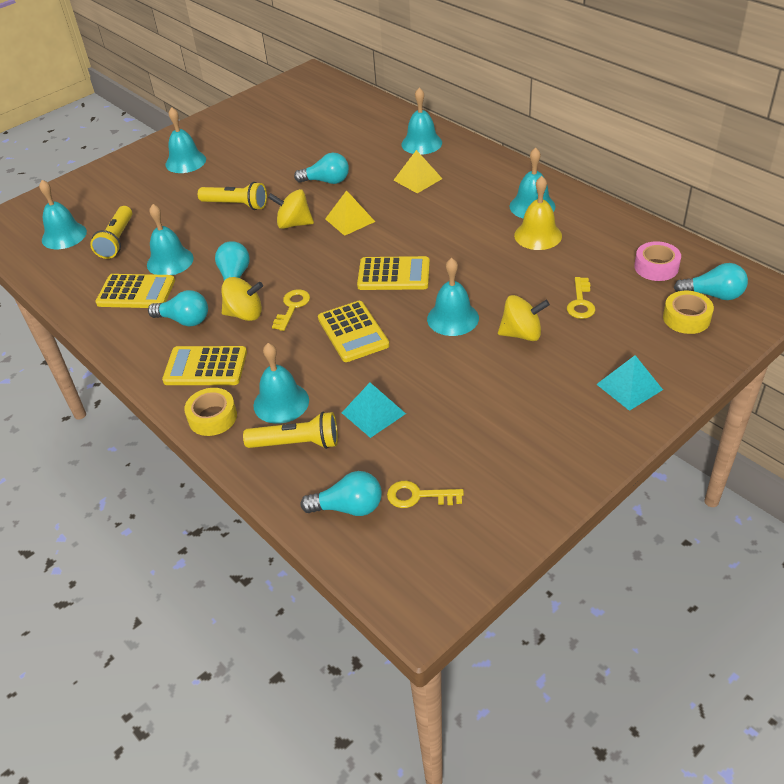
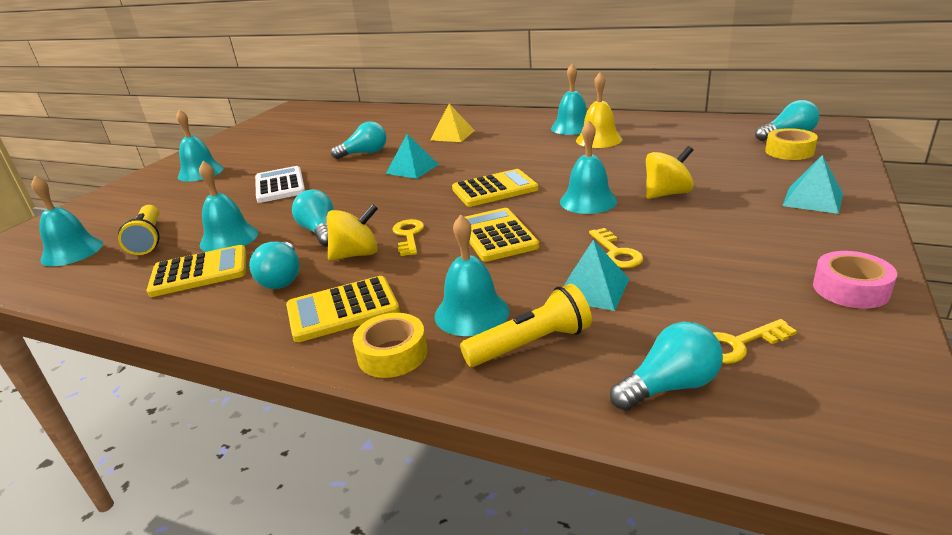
camera: 25 degrees left, 15 degrees down
turquoise light bulb [148,290,208,327] -> turquoise light bulb turned 90 degrees clockwise [249,242,300,289]
yellow flashlight [198,182,267,210] -> white calculator [255,166,305,203]
yellow spinning top [268,189,314,229] -> none
yellow calculator [318,301,389,362] -> yellow calculator turned 150 degrees counterclockwise [465,208,539,262]
yellow pyramid [325,190,375,236] -> turquoise pyramid [386,134,439,179]
turquoise bell [401,88,442,155] -> none
yellow key [567,277,596,319] -> yellow key moved to [589,228,643,268]
pink tape [634,241,681,281] -> pink tape moved to [813,251,897,308]

